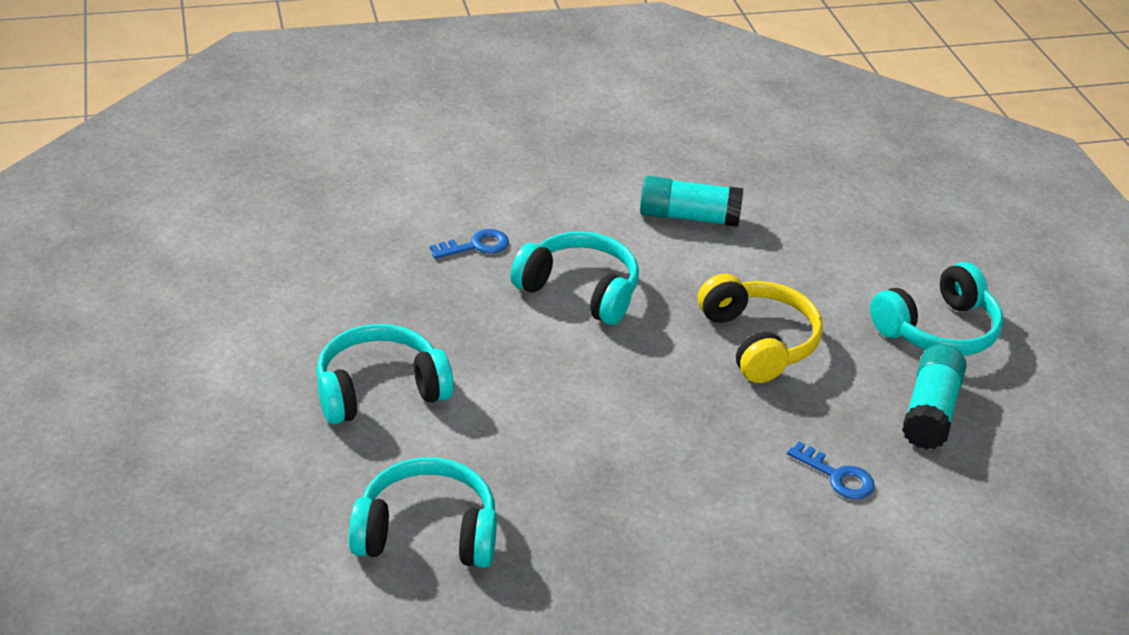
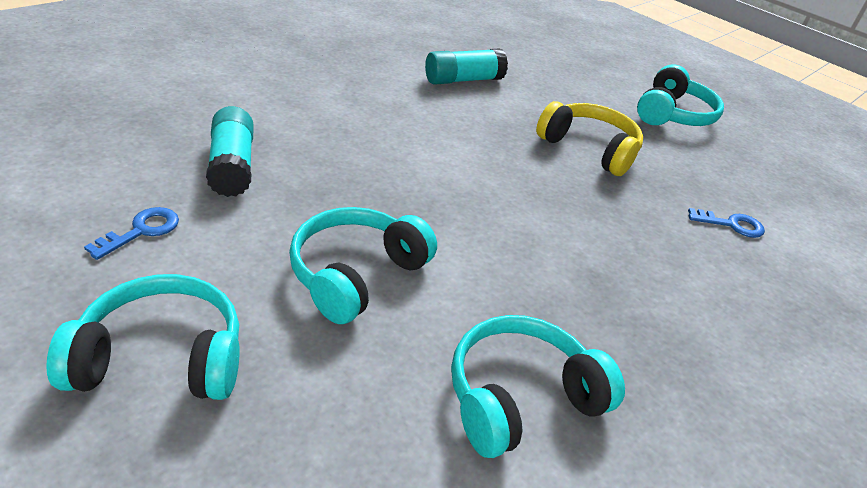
camera: 35 degrees left, 0 degrees up
blue key [430,229,509,259] -> blue key moved to [84,207,179,260]
turquoise headphones [510,232,639,325] -> turquoise headphones moved to [46,274,240,400]
turquoise glue stick [902,344,966,450] -> turquoise glue stick moved to [206,106,254,197]

